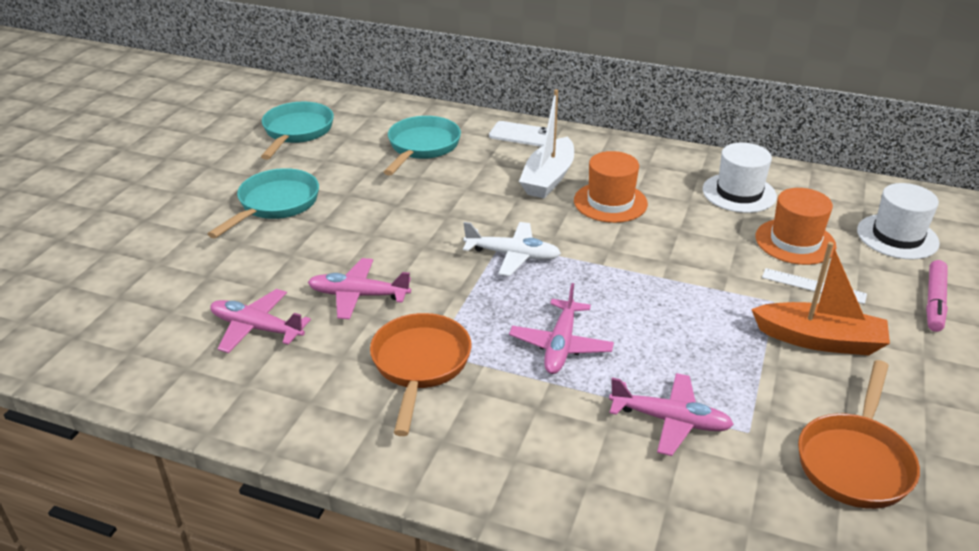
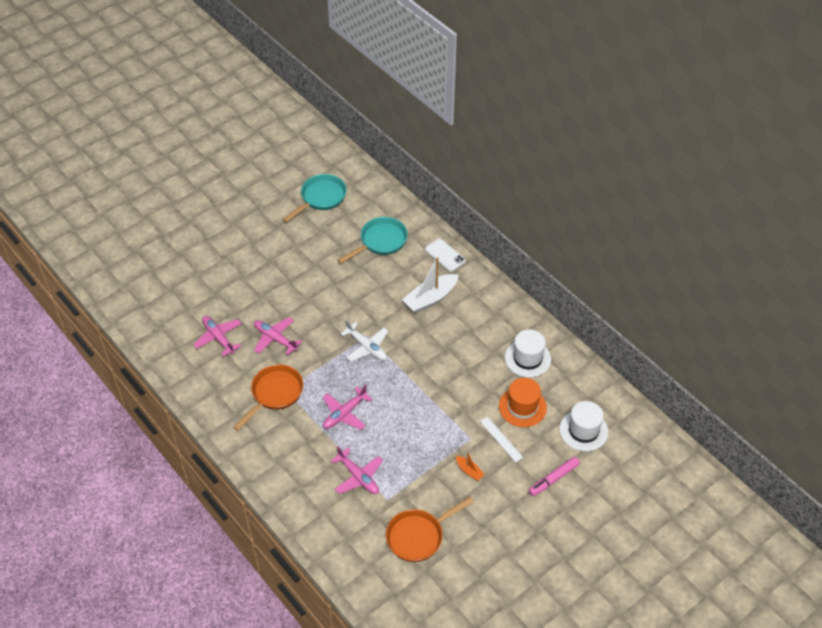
camera: 30 degrees right, 15 degrees up
turquoise pan [208,168,319,239] -> none
orange hat [574,151,648,223] -> none
orange boat [751,242,890,356] -> orange boat [456,452,485,481], size x0.49

